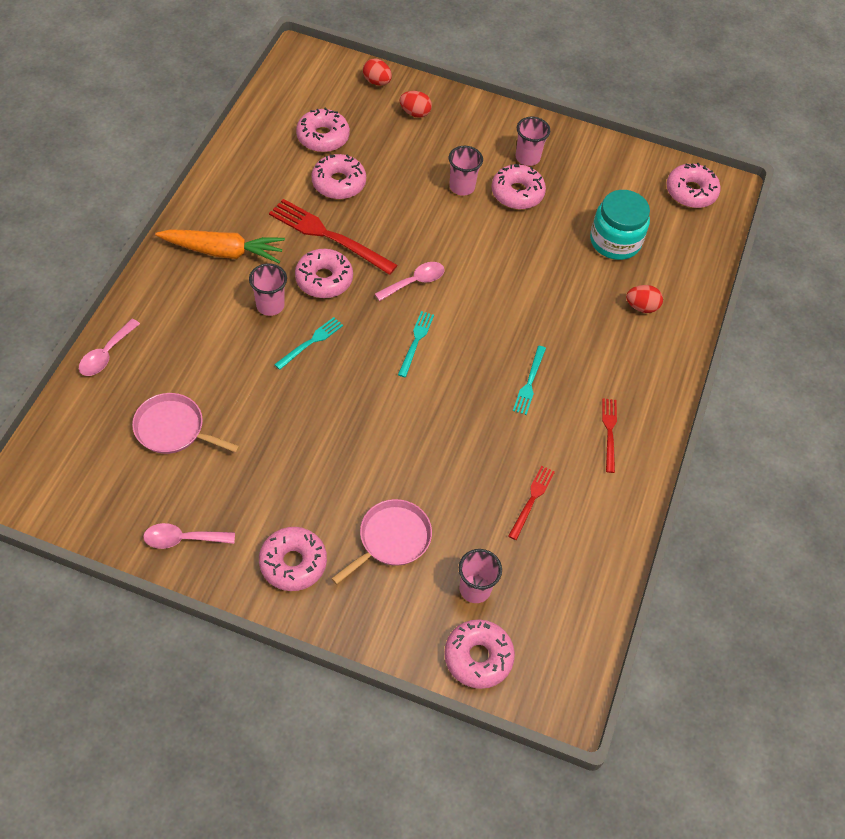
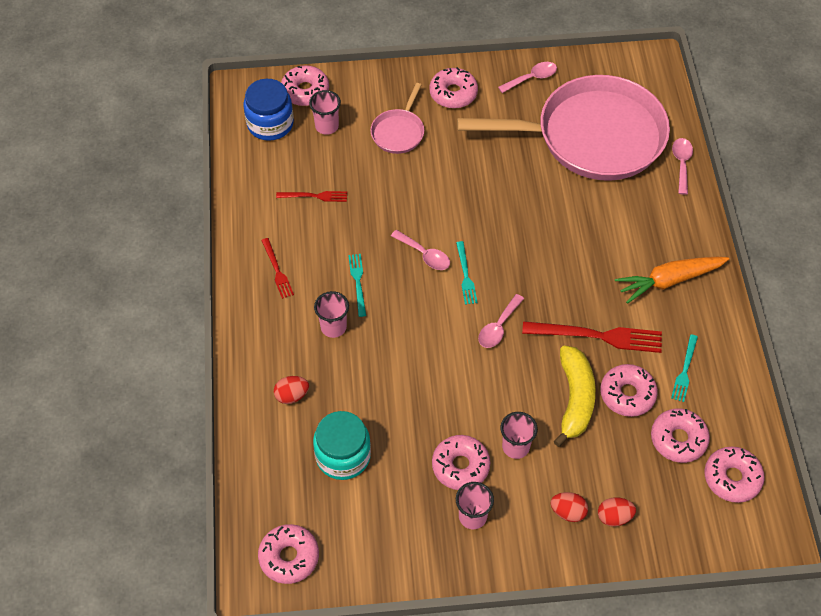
camera: 160 degrees right, 0 degrees up
pink pan [132,393,240,454] -> pink pan [457,75,670,181], size x2.37
pink cup [249,263,287,316] -> pink cup moved to [314,291,349,338]
turquoise fork [274,317,343,370] -> turquoise fork moved to [671,334,698,402]
pink donut [295,249,353,298] -> pink donut moved to [704,447,765,503]
red egg [363,58,392,86] -> red egg moved to [550,492,588,522]
red fork [508,466,555,540] -> red fork turned 90 degrees counterclockwise [276,191,347,202]
none -> blue jar [244,79,294,141]
none -> pink spoon [391,230,450,270]
none -> yellow banana [554,345,596,447]

